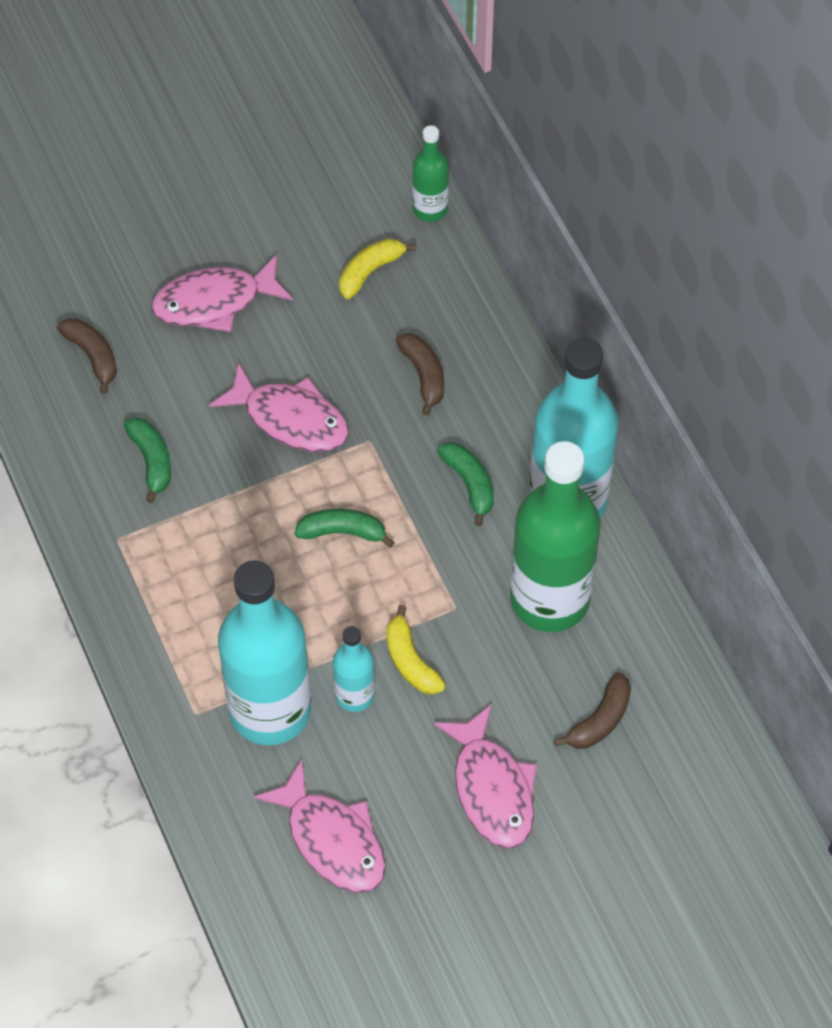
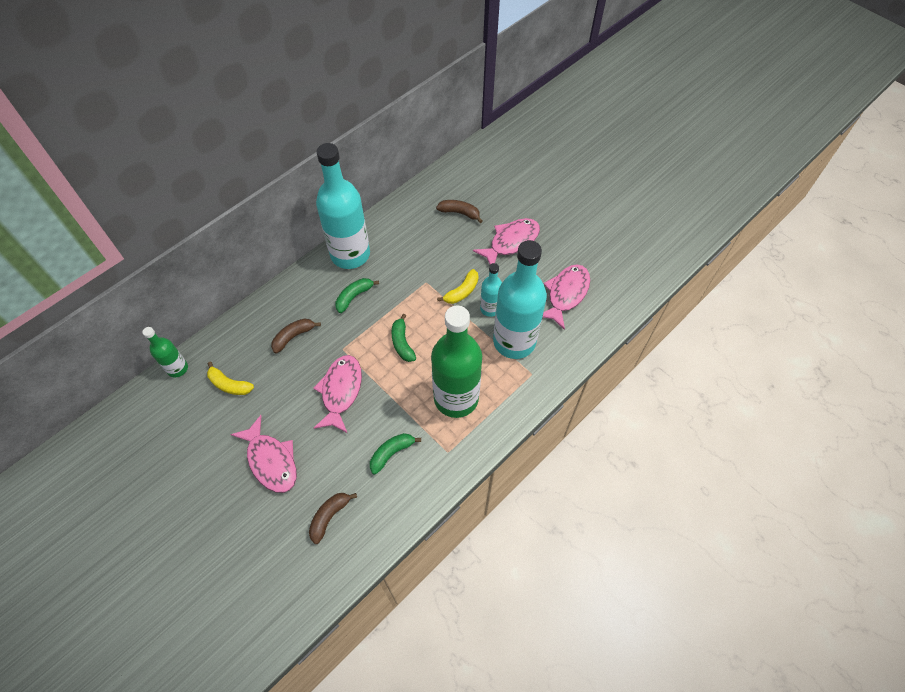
camera: 110 degrees left, 0 degrees up
green bottle [510,441,601,632] -> green bottle moved to [431,306,482,418]

